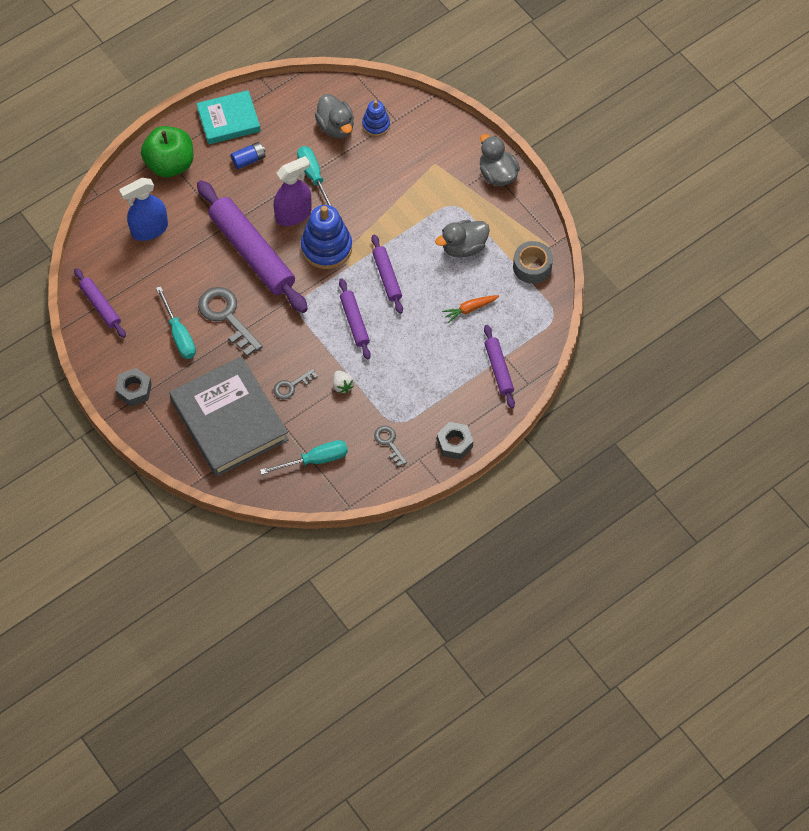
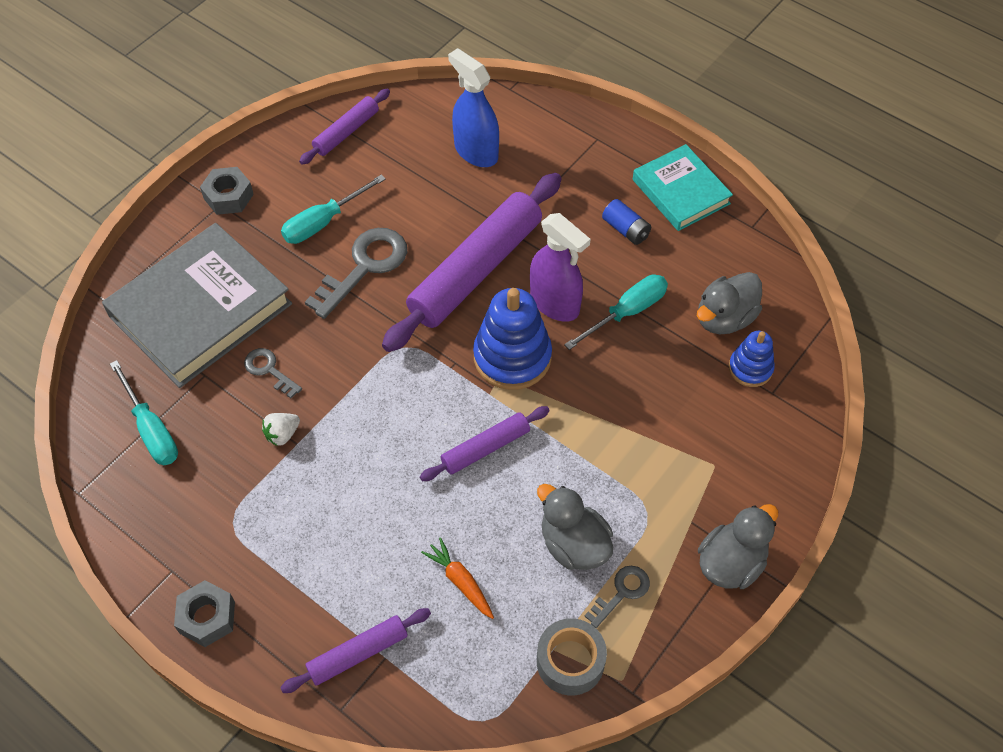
camera: 75 degrees right, 5 degrees down
green apple [141,126,193,177] -> none
purple rolling pin [339,278,371,360] -> none
grey key [374,426,407,467] -> grey key moved to [584,566,650,628]

